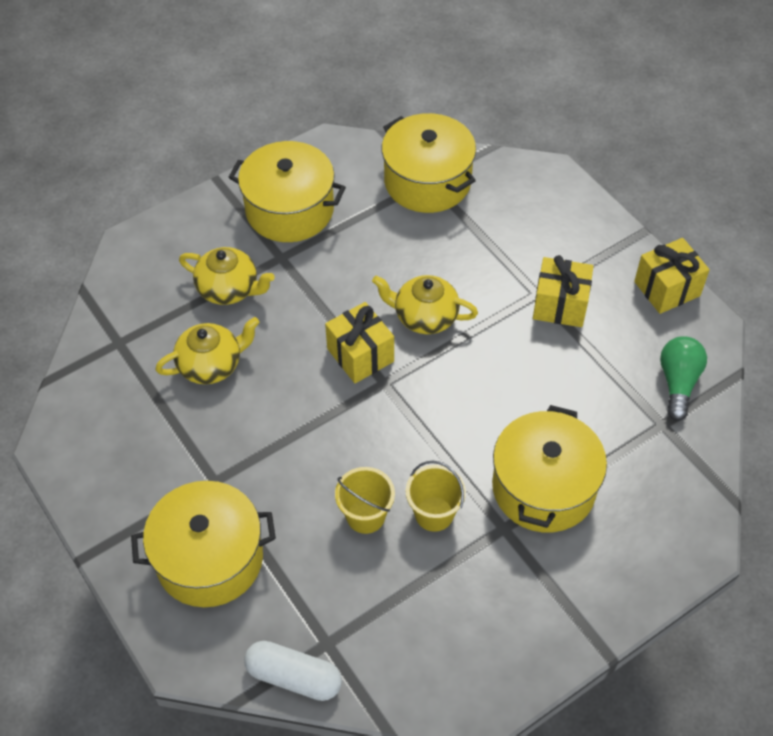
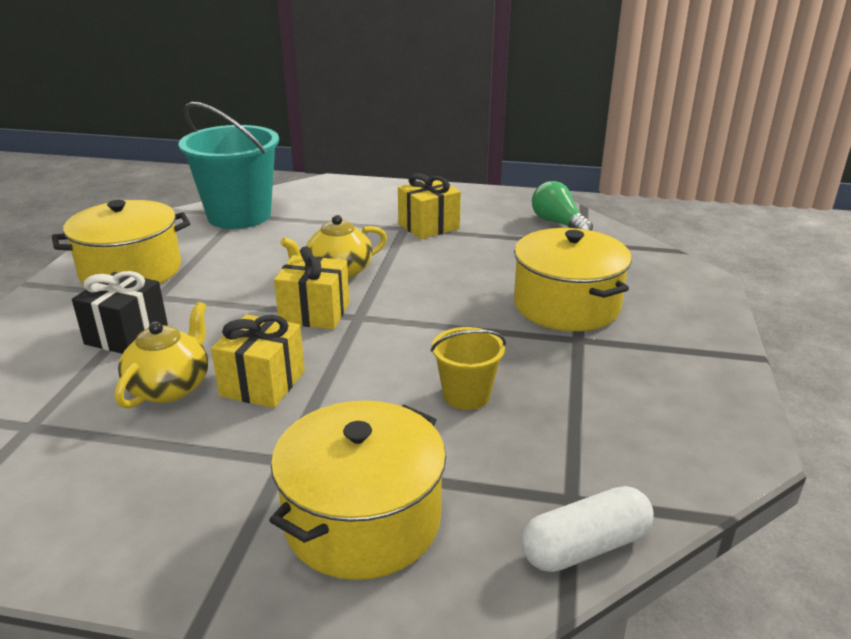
camera: 45 degrees left, 25 degrees down
yellow teapot [179,247,275,305] -> black gift [72,271,168,354]
yellow pot [382,113,476,213] -> turquoise bucket [179,102,279,229]
yellow bucket [406,461,466,532] -> none
yellow gift [634,238,710,314] -> yellow gift moved to [211,315,305,408]

